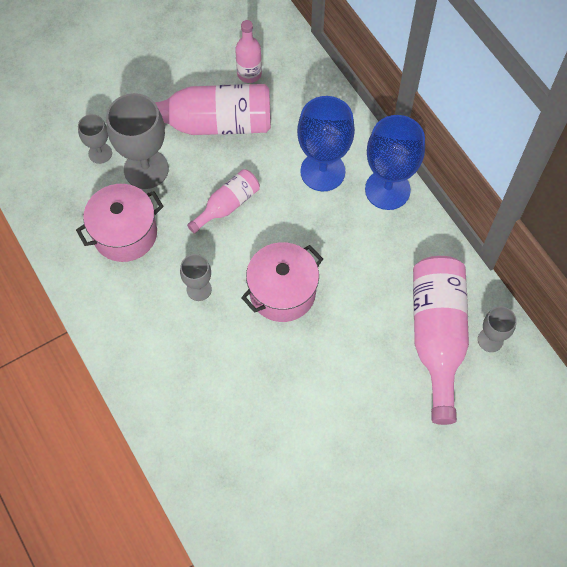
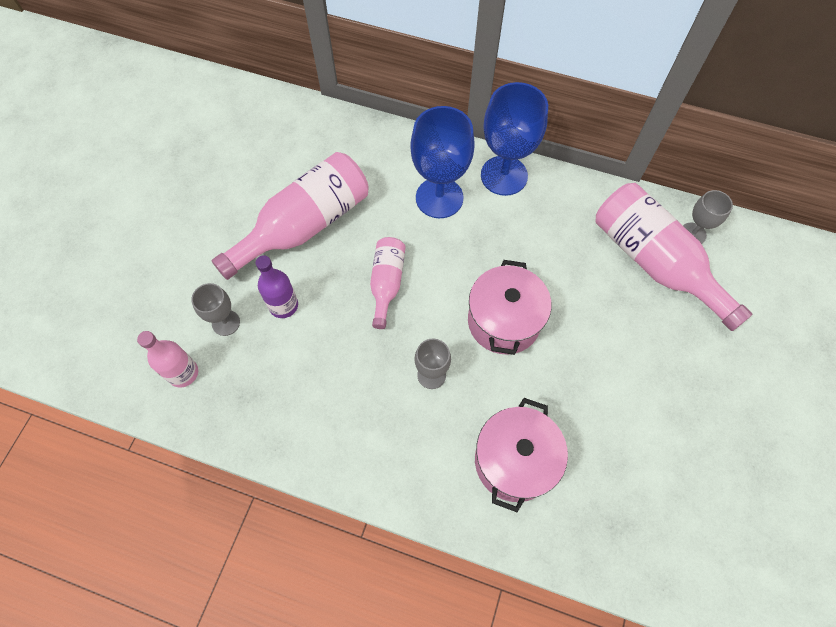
camera: 40 degrees left, 0 degrees up
pink pot [76,184,164,262] -> pink pot moved to [475,398,568,512]
grey goblet [106,93,169,189] -> purple bottle [255,255,298,318]
pink bottle [235,20,262,83] -> pink bottle moved to [137,331,198,387]

